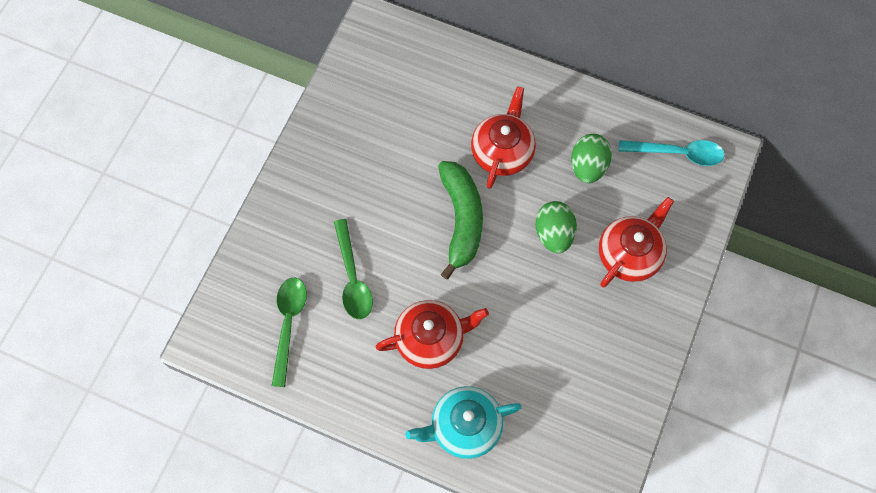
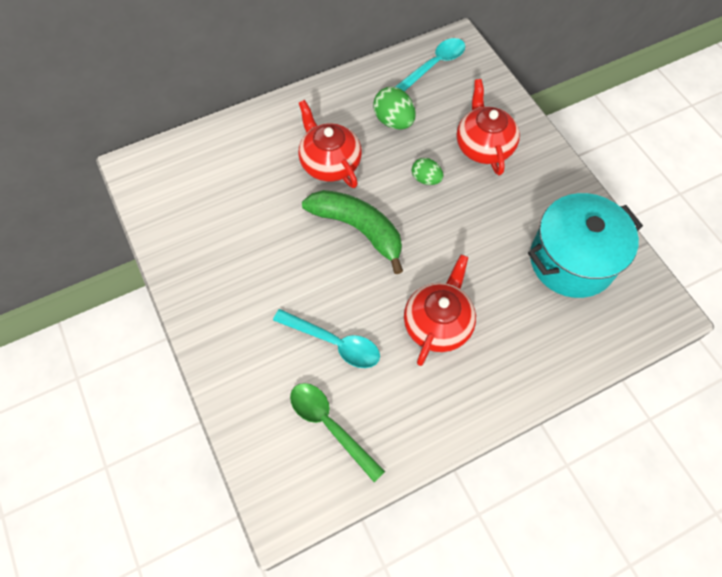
camera: 50 degrees left, 5 degrees down
green spoon [334,219,373,319] -> turquoise spoon [273,309,380,368]
turquoise teapot [406,386,522,459] -> none
green egg [535,201,577,253] -> green egg [412,158,443,185], size x0.65
none -> turquoise pot [528,193,643,298]

